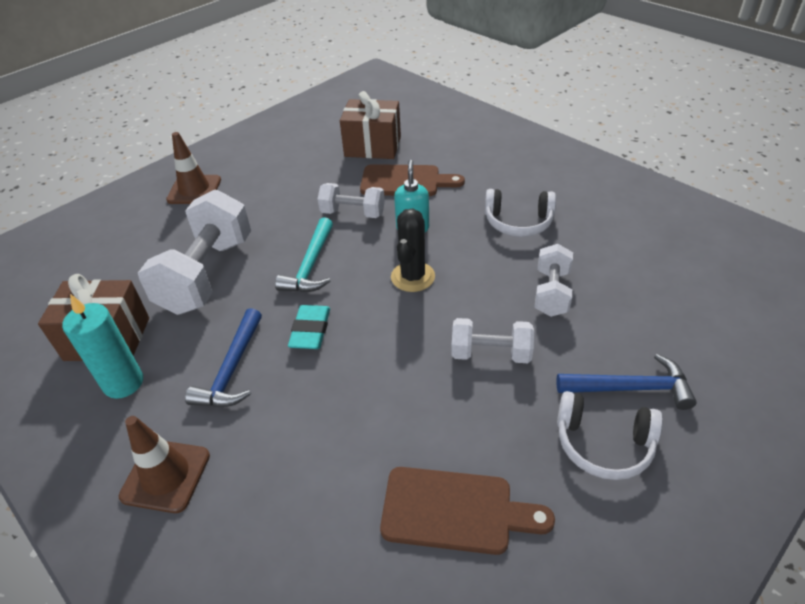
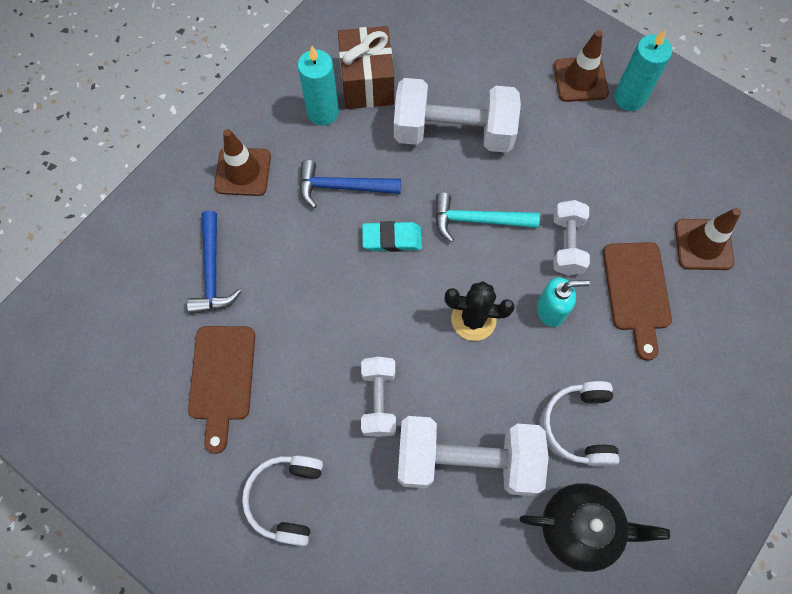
camera: 80 degrees right, 25 degrees up
brown gift [340,91,401,159] -> brown traffic cone [675,208,741,270]
white dumbbell [535,244,573,317] -> white dumbbell [398,416,549,496], size x1.82
blue hammer [556,354,697,410] -> blue hammer moved to [187,211,241,314]
none -> black teapot [520,483,670,572]
none -> turquoise candle [614,30,672,111]

